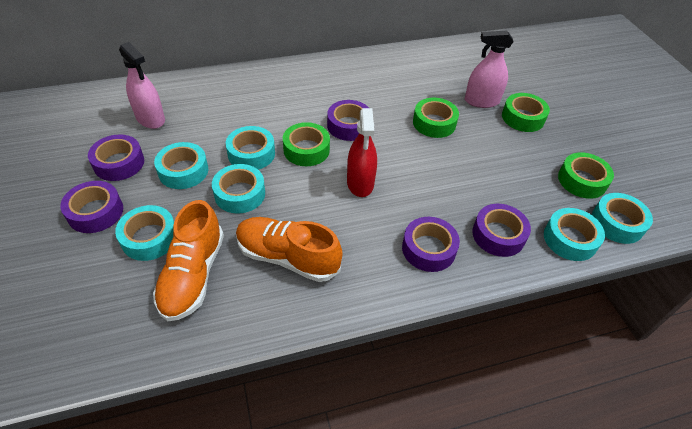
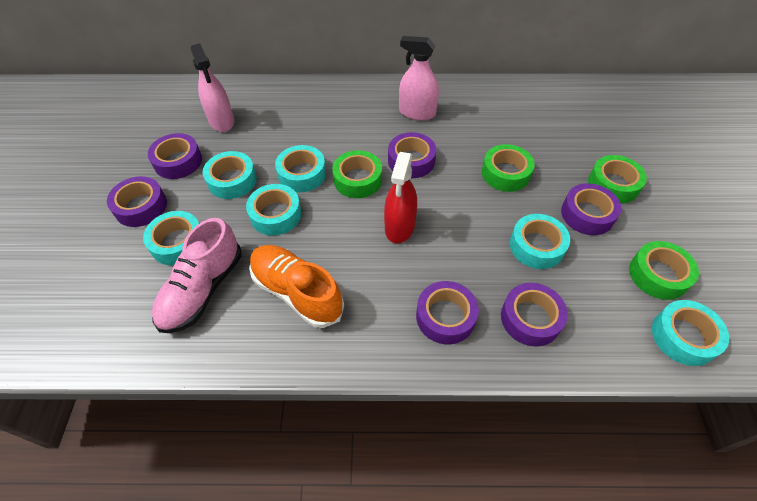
camera: 20 degrees right, 5 degrees up
orange shoe [153,200,224,321] -> pink shoe [152,218,241,333]
pink spray bottle [465,30,514,108] -> pink spray bottle moved to [399,36,439,121]
turquoise tape [544,208,605,261] -> turquoise tape moved to [510,214,570,269]
none -> purple tape [561,183,621,235]

